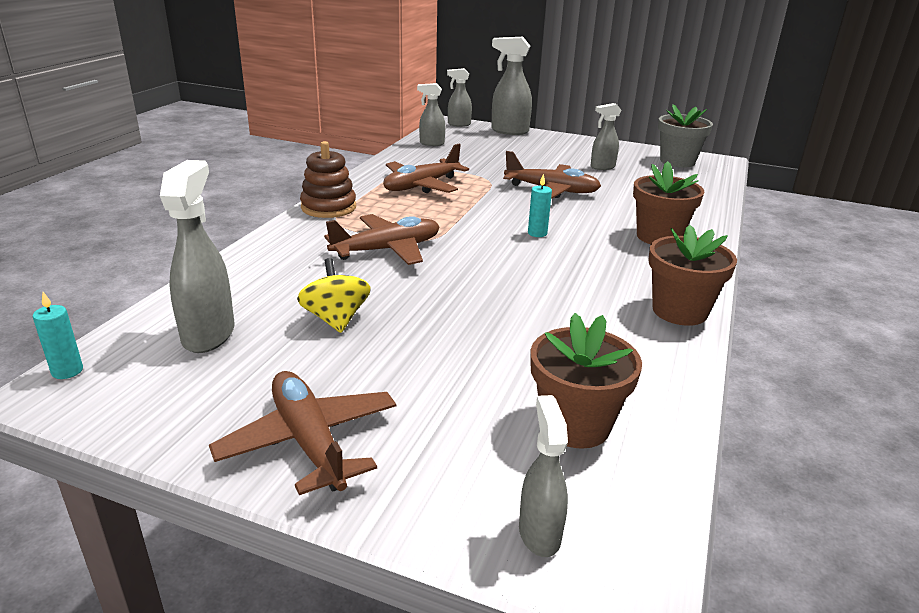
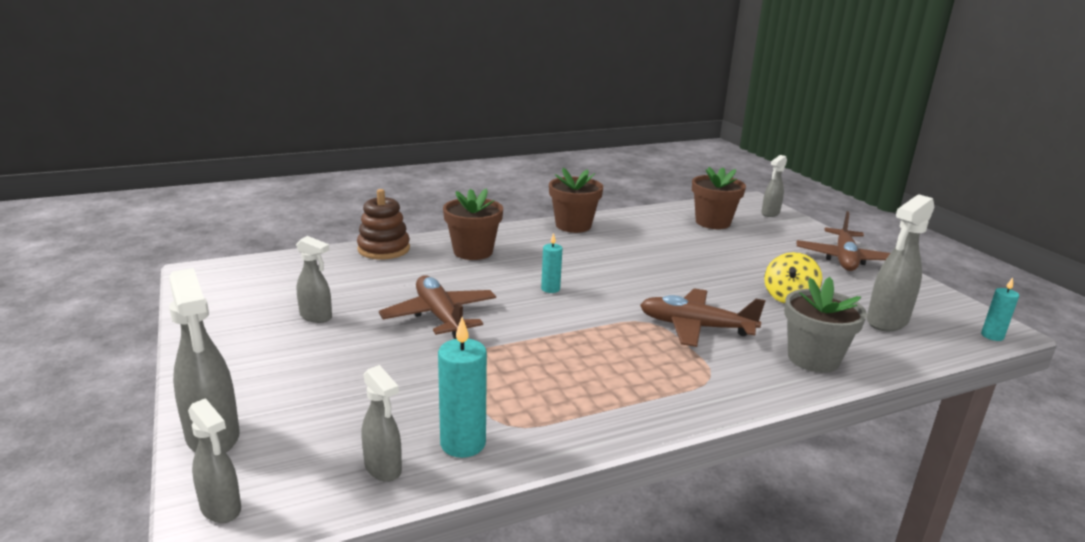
camera: 135 degrees left, 5 degrees down
brown stacking toy [300,141,356,218] -> brown stacking toy moved to [357,189,410,259]
brown plane [383,144,469,193] -> none
grey flower pot [658,104,713,168] -> grey flower pot moved to [784,277,867,373]
none -> turquoise candle [438,317,487,458]

